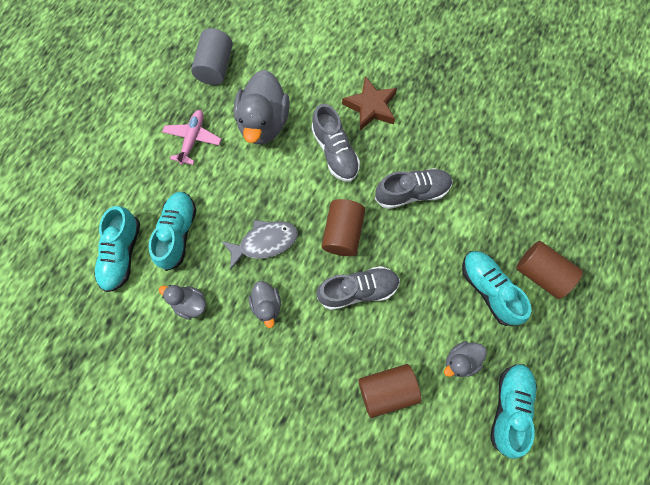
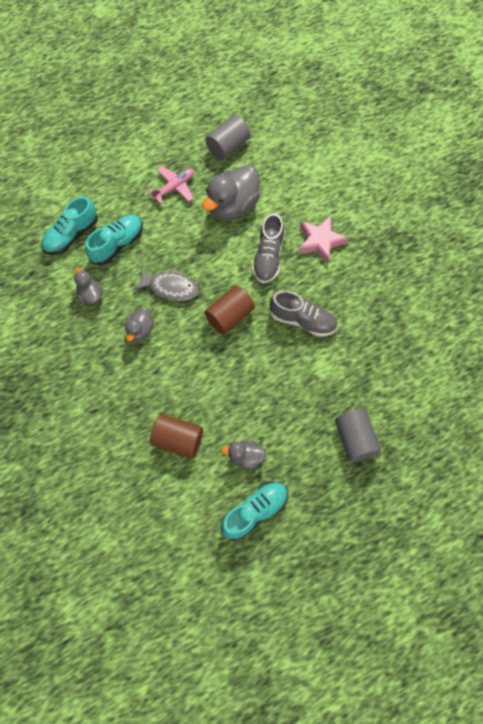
camera: 35 degrees right, 5 degrees down
grey shoe [317,266,400,310] -> none
brown star [342,76,397,130] -> pink star [298,215,348,264]
turquoise shoe [462,251,531,326] -> none
brown cylinder [516,241,583,299] -> grey cylinder [335,409,381,462]

